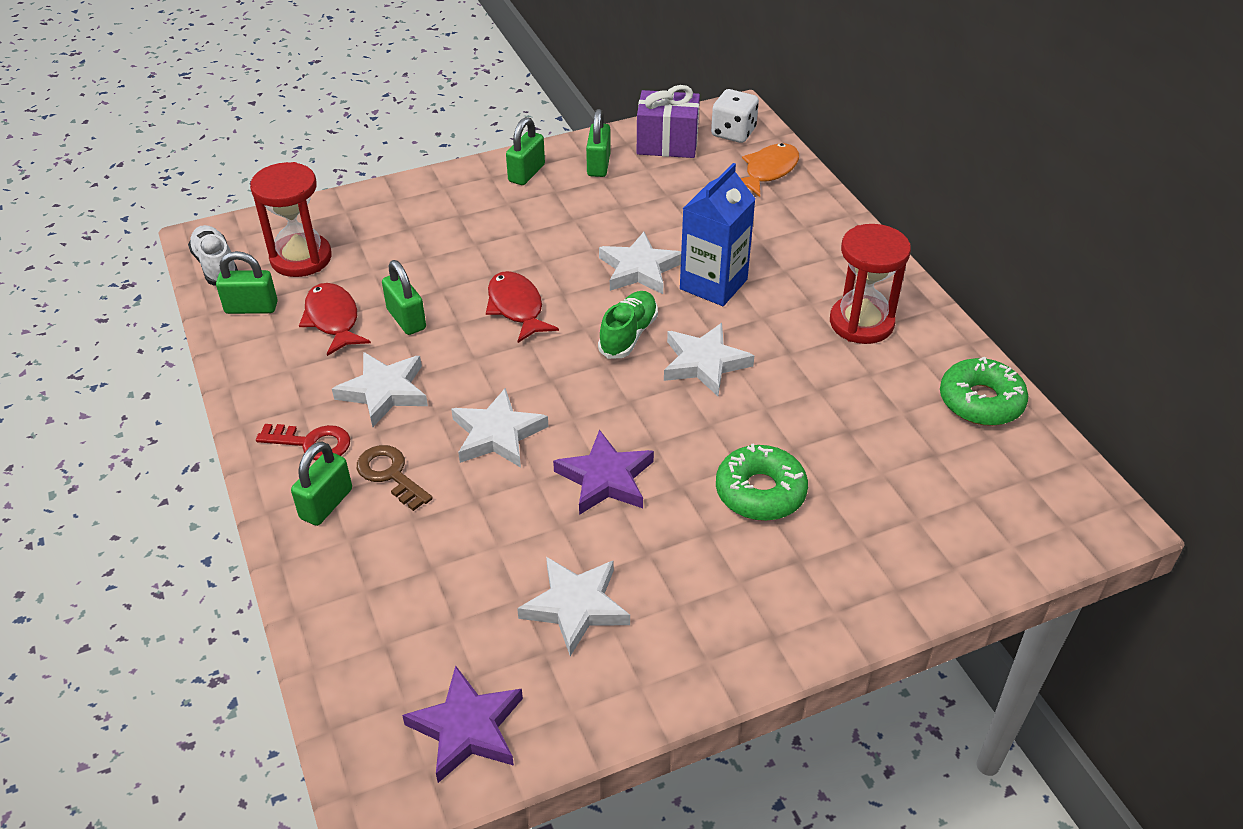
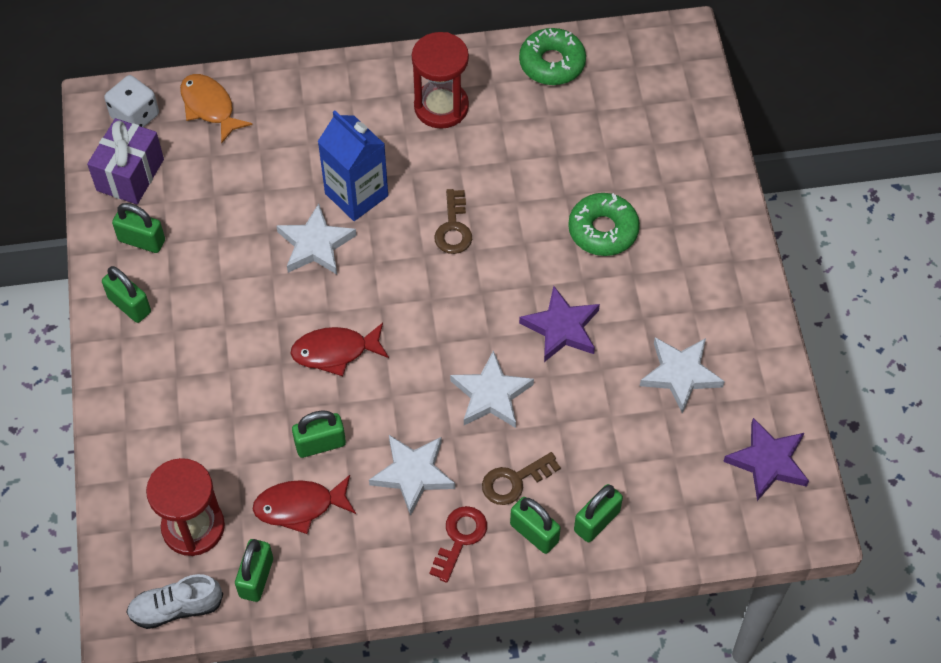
camera: 75 degrees left, 15 degrees up
green shoe [598,291,658,359] -> none
white star [664,323,754,396] -> brown key [434,189,472,254]
none -> green padlock [574,484,623,542]

